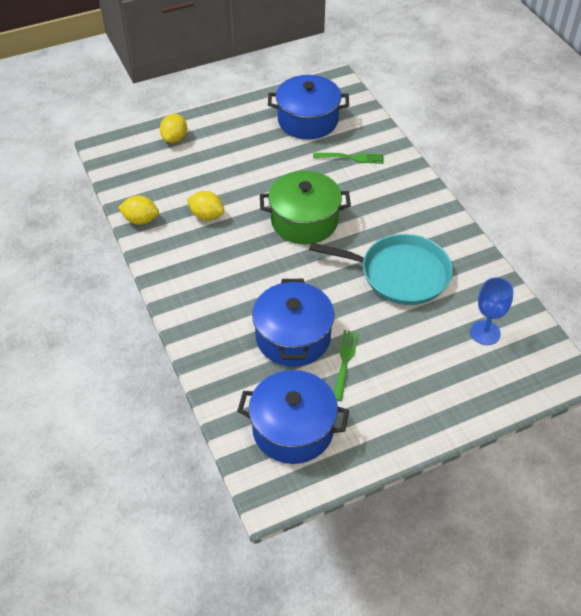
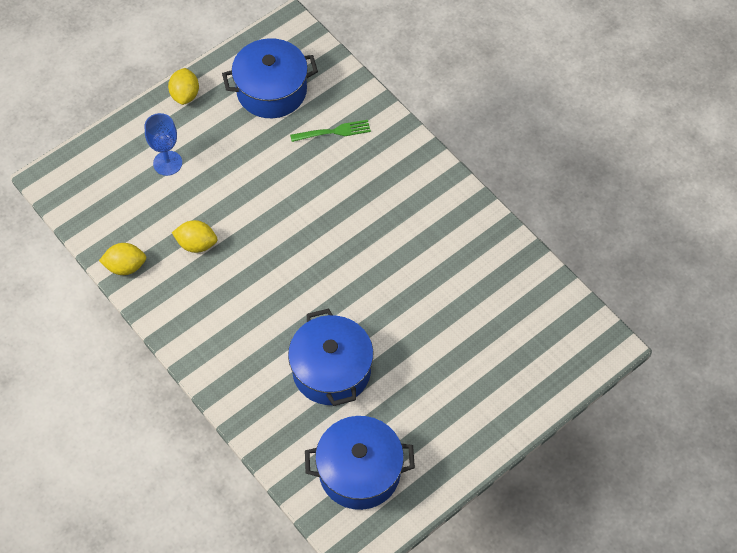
camera: 15 degrees left, 10 degrees up
yellow lemon [160,114,187,143] -> yellow lemon moved to [168,68,199,105]
green pot [260,171,351,244] -> none
turquoise pan [309,234,453,305] -> none
green fork [334,330,359,401] -> none
blue goblet [470,277,514,345] -> blue goblet moved to [145,113,182,176]

